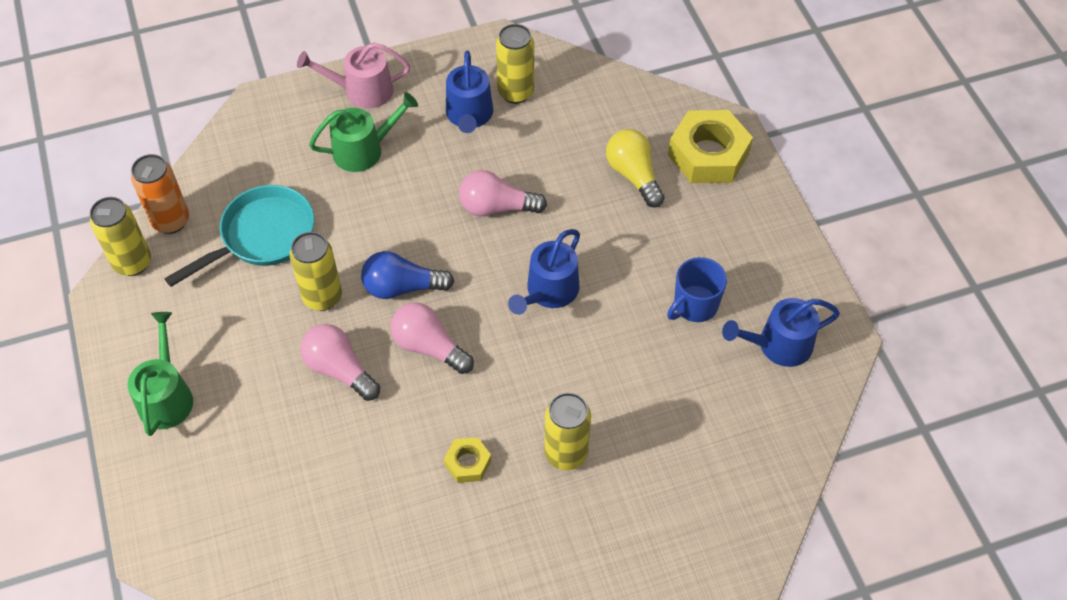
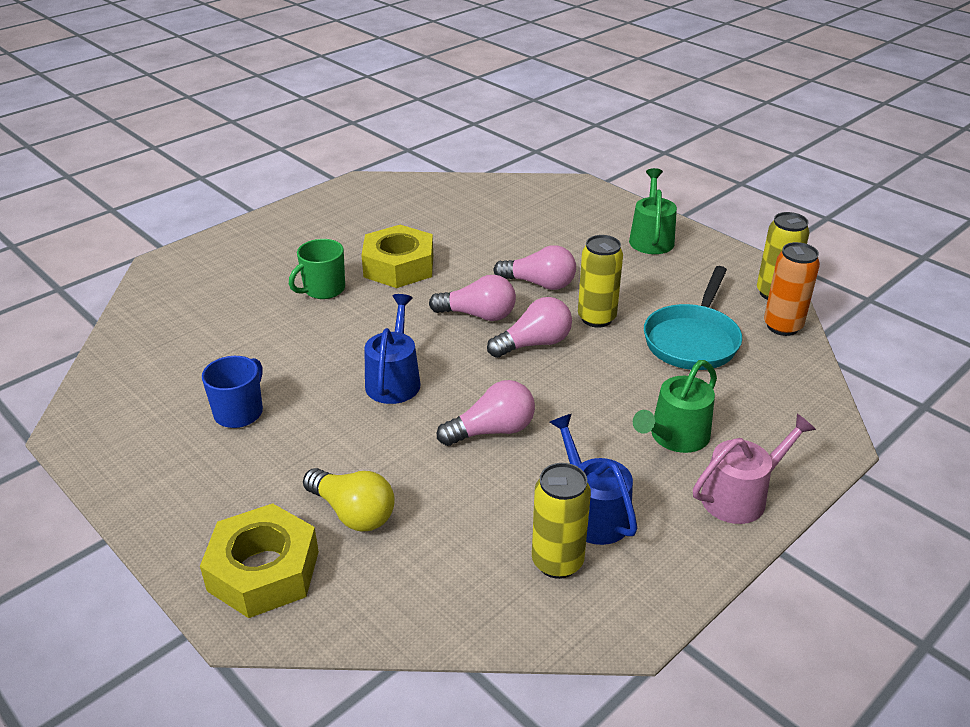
camera: 155 degrees right, 20 degrees down
green watering can [127,312,193,436] -> green watering can turned 150 degrees counterclockwise [629,168,677,254]
blue light bulb [361,251,454,299] -> pink light bulb [487,297,572,358]
yellow nut [444,437,491,483] -> yellow nut [361,225,433,288], size x2.01
yellow can [544,393,591,470] -> green mug [289,239,345,299]
blue watering can [722,298,840,367] -> none

